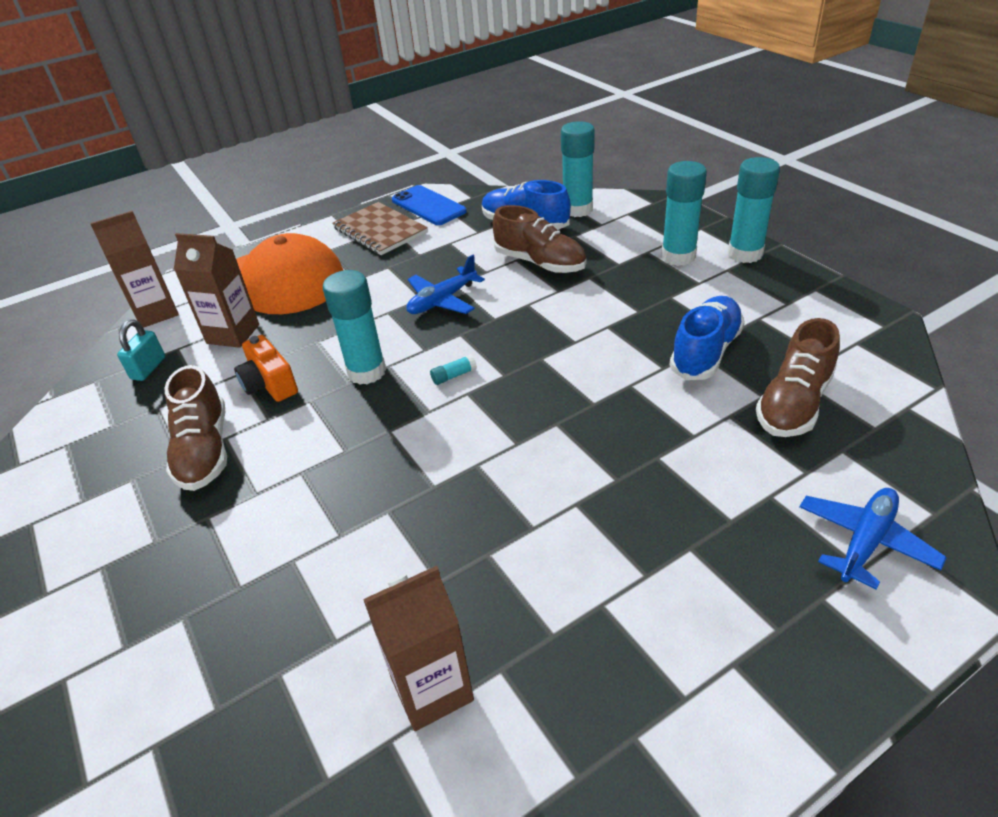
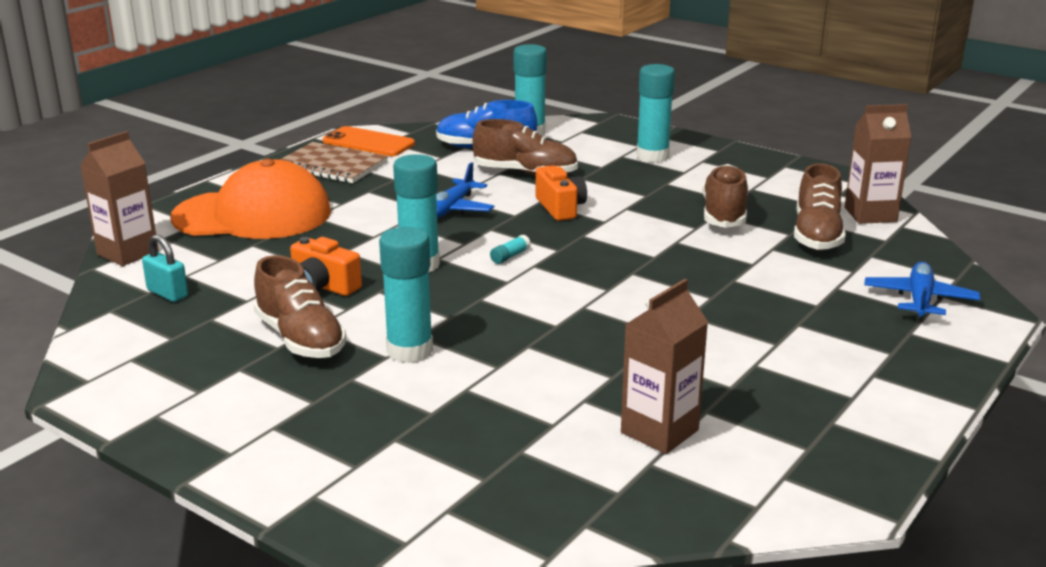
camera: 25 degrees left, 15 degrees down
turquoise padlock [117,320,165,381] -> turquoise padlock turned 45 degrees counterclockwise [142,235,188,302]
brown carton [174,233,259,348] -> brown carton moved to [845,104,911,224]
blue phone [392,185,467,225] -> orange phone [323,126,415,156]
blue shoe [669,296,745,380] -> brown shoe [702,164,749,228]
turquoise glue stick [728,157,780,263] -> turquoise glue stick moved to [379,227,433,363]
none -> orange camera [536,165,587,221]

